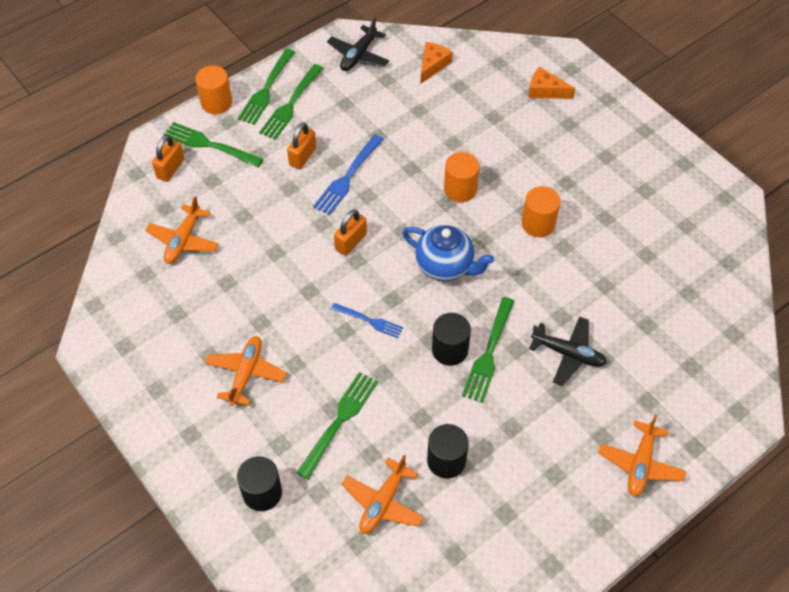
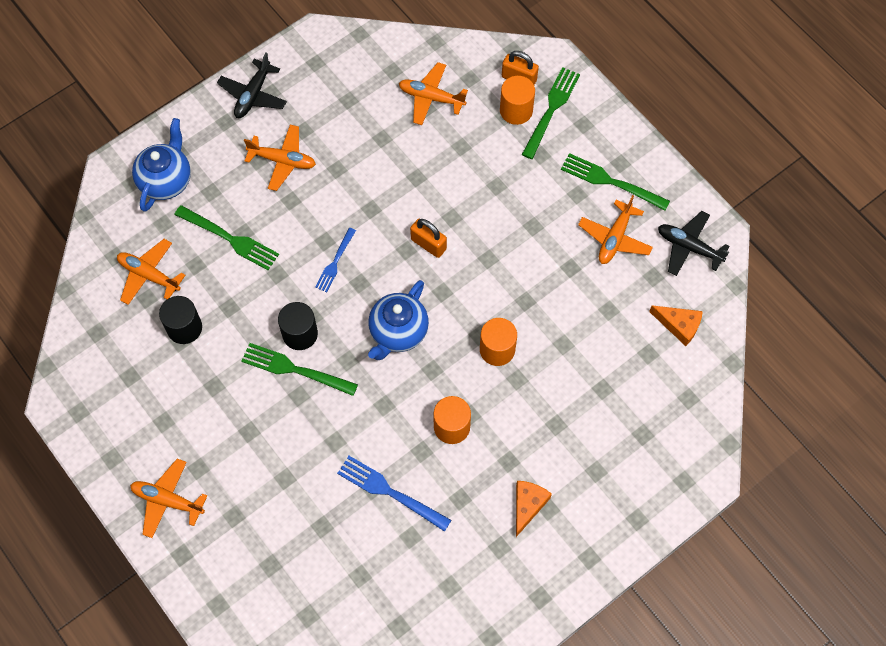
camera: 90 degrees right, 10 degrees up
orange cylinder [195,65,232,114] -> orange cylinder moved to [500,76,535,125]
black cylinder [237,456,282,511] -> blue teapot [132,118,191,212]
green fork [238,49,295,125] -> none
orange padlock [287,123,316,169] -> none
blue fork [313,134,384,216] -> blue fork moved to [337,456,451,532]
orange cheese [529,67,575,99] -> orange cheese moved to [516,481,552,537]
black plane [529,316,607,386] -> black plane moved to [217,53,287,118]
none -> orange plane [578,195,653,264]

